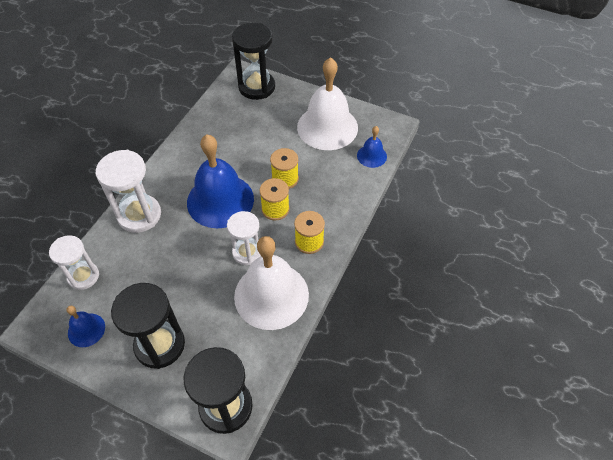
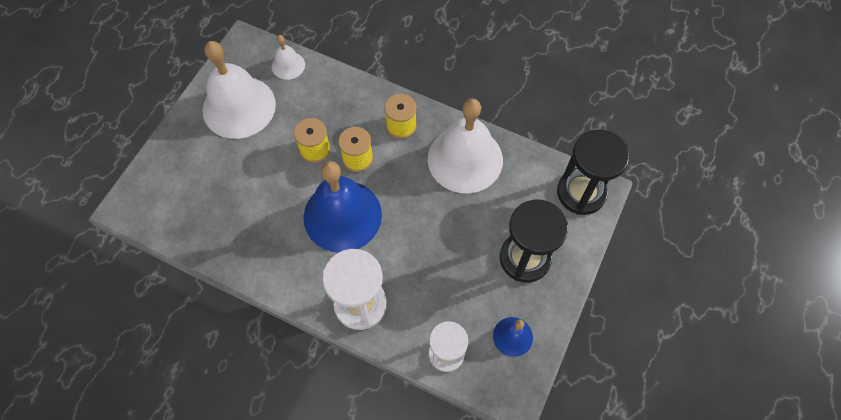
camera: 90 degrees left, 10 degrees up
white hourglass [227,211,261,265] -> none
black hourglass [232,23,275,100] -> none
blue bell [357,126,387,168] -> white bell [272,35,305,80]

